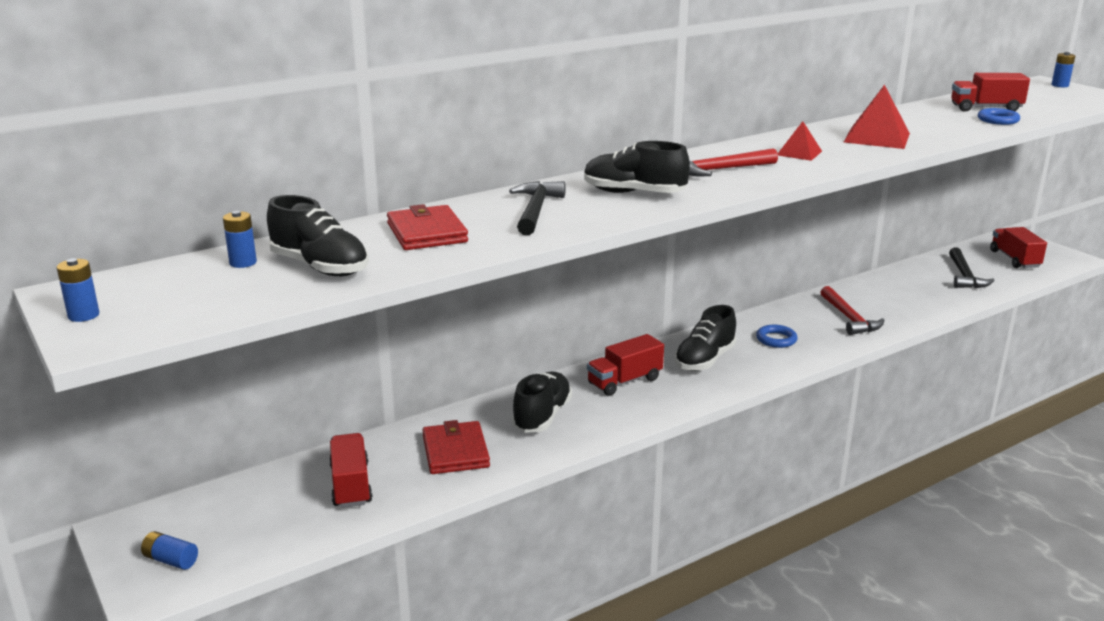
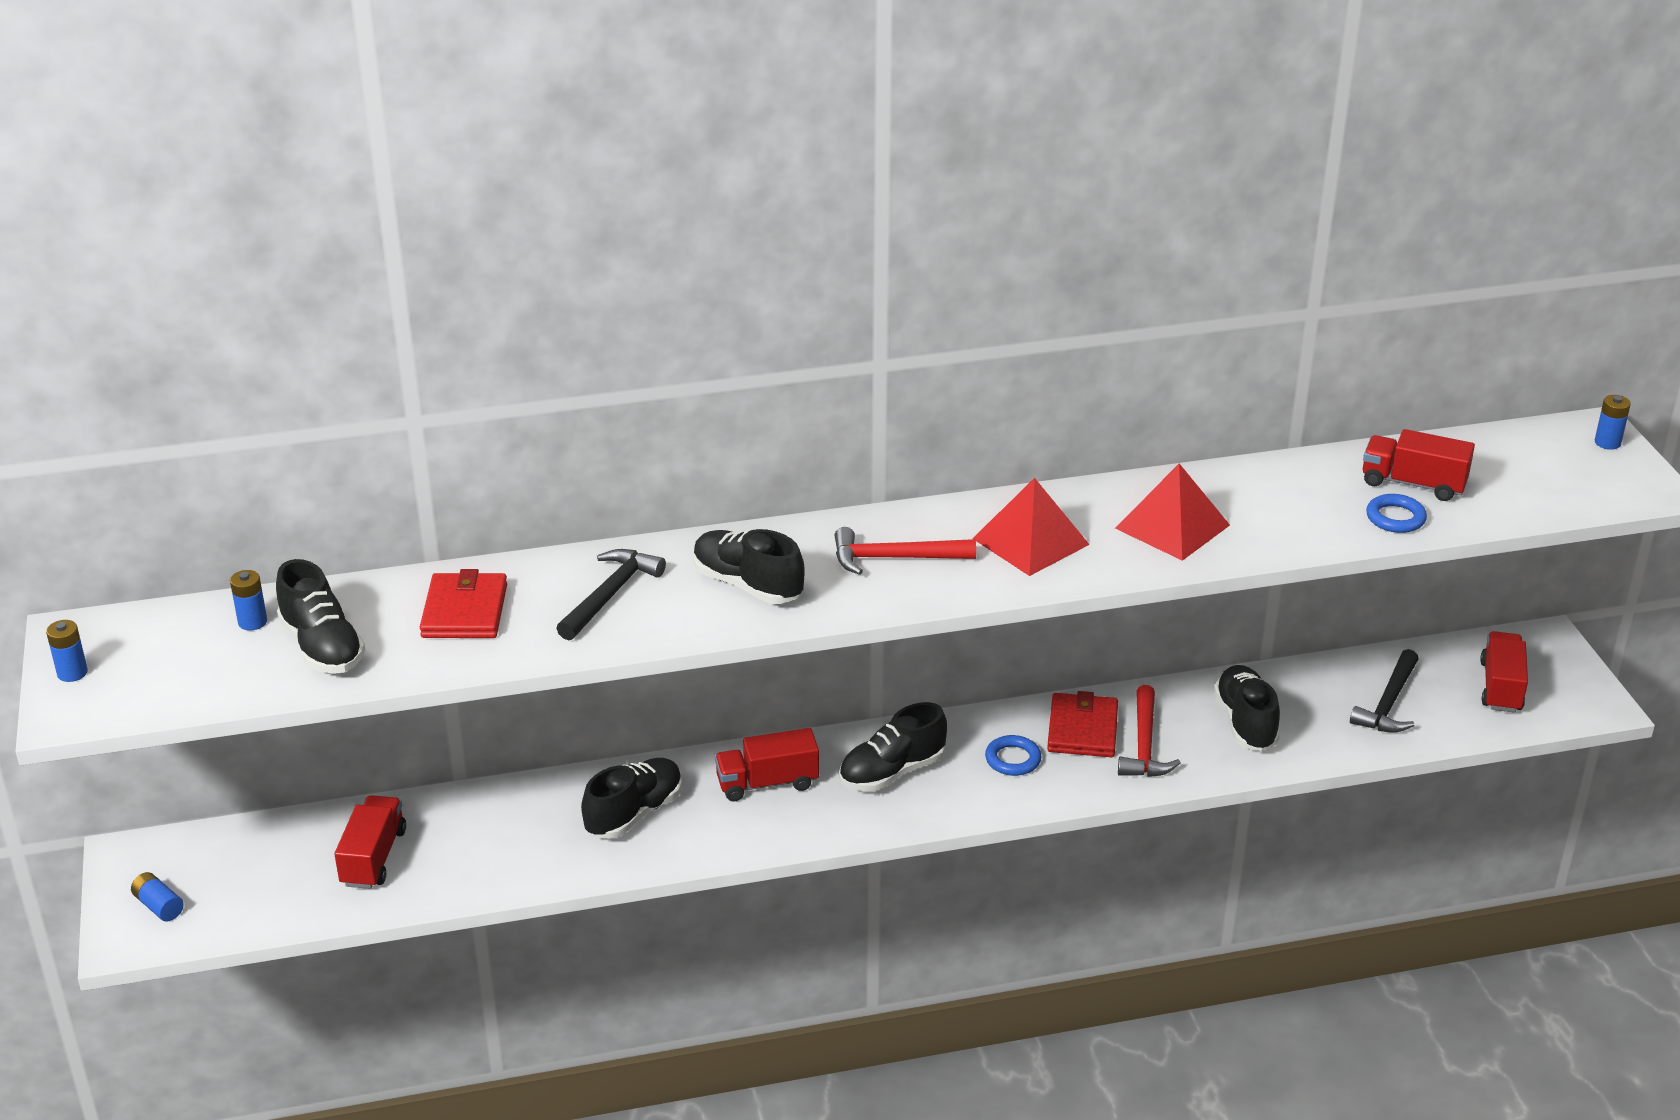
camera: 20 degrees right, 10 degrees up
red wallet [422,420,490,474] -> red wallet moved to [1047,691,1118,757]
red pyramid [778,121,822,161] -> red pyramid [972,478,1090,576], size x1.70
none -> black shoe [1214,665,1280,751]

